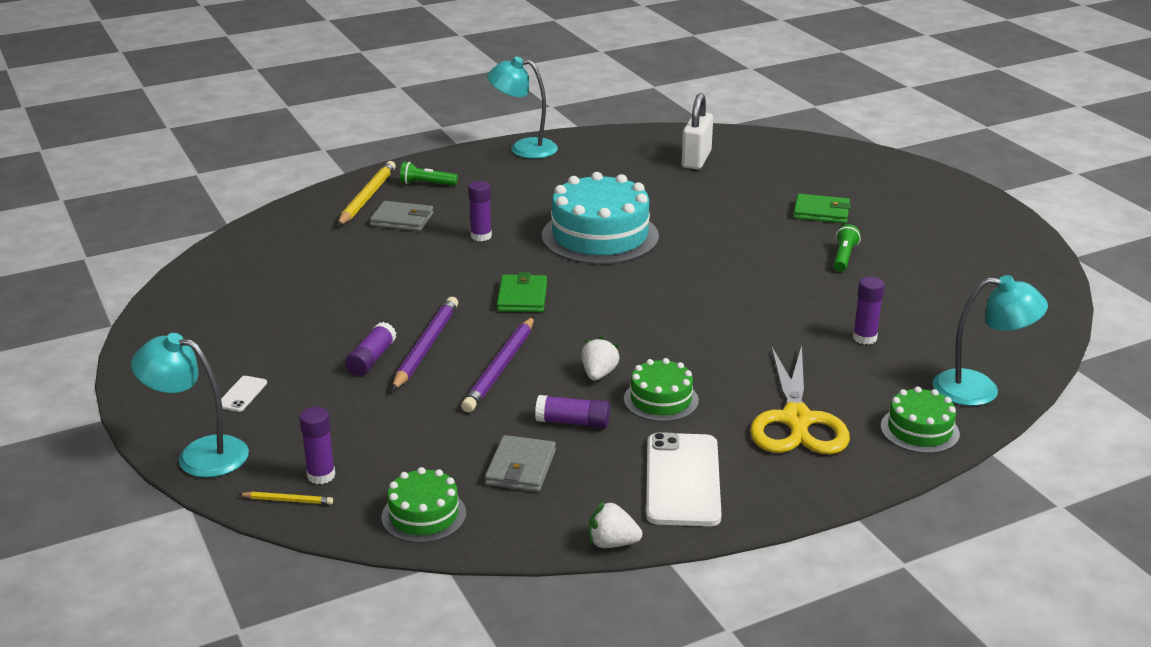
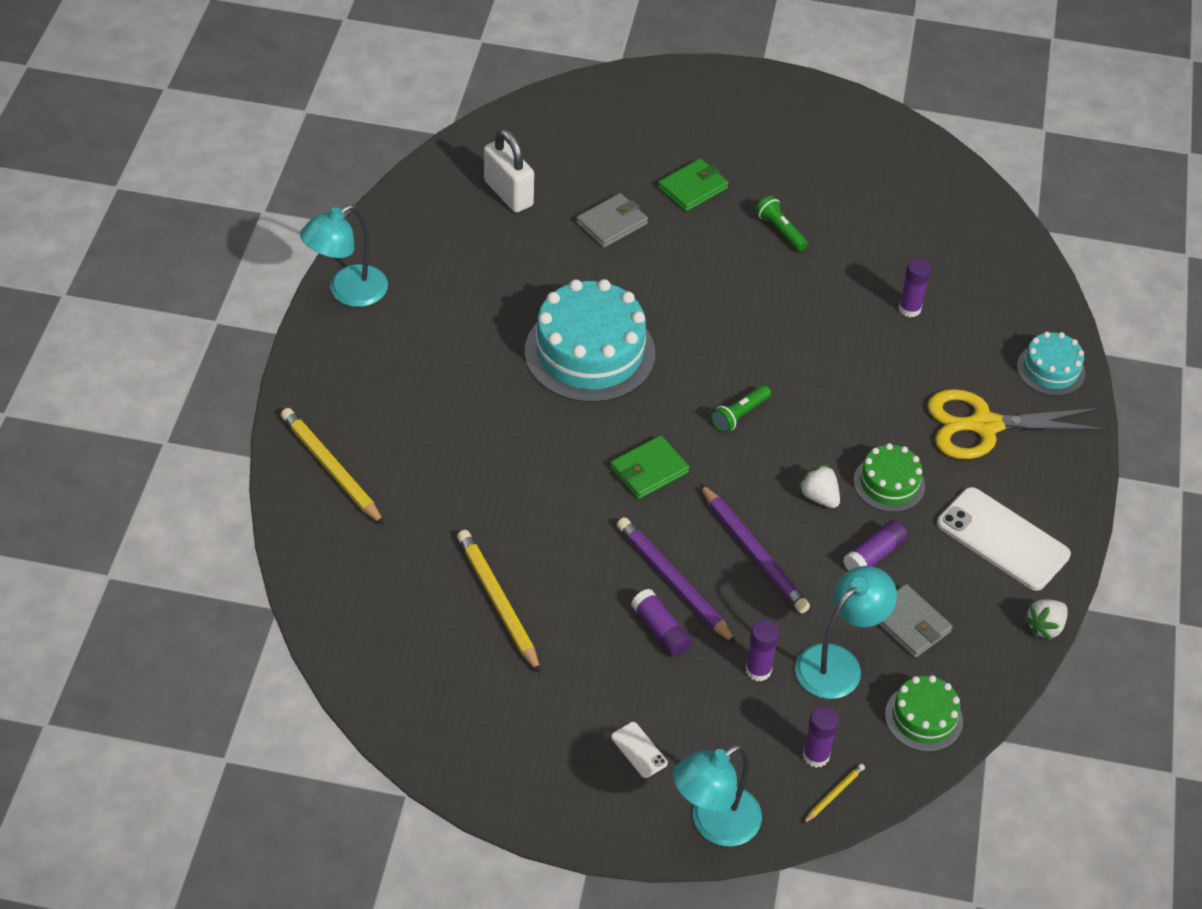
camera: 55 degrees left, 20 degrees up
grey wallet [370,201,434,231] -> grey wallet moved to [576,193,648,248]
green flashlight [400,162,458,186] -> green flashlight moved to [711,385,771,433]
purple glue stick [468,181,492,241] -> purple glue stick moved to [746,620,779,681]
green wallet [497,272,547,312] -> green wallet turned 75 degrees counterclockwise [610,435,690,499]
yellow scissors [750,345,850,454] -> yellow scissors turned 135 degrees clockwise [927,389,1107,459]
green cake [881,386,960,453] -> turquoise cake [1017,332,1085,396]
turquoise lamp [933,275,1048,406] -> turquoise lamp moved to [795,566,897,699]
none -> yellow pencil [457,530,541,674]

